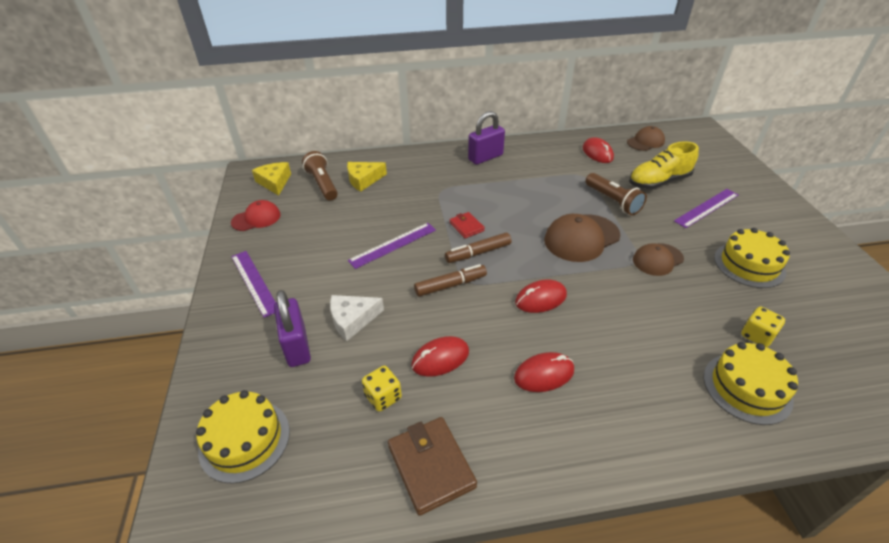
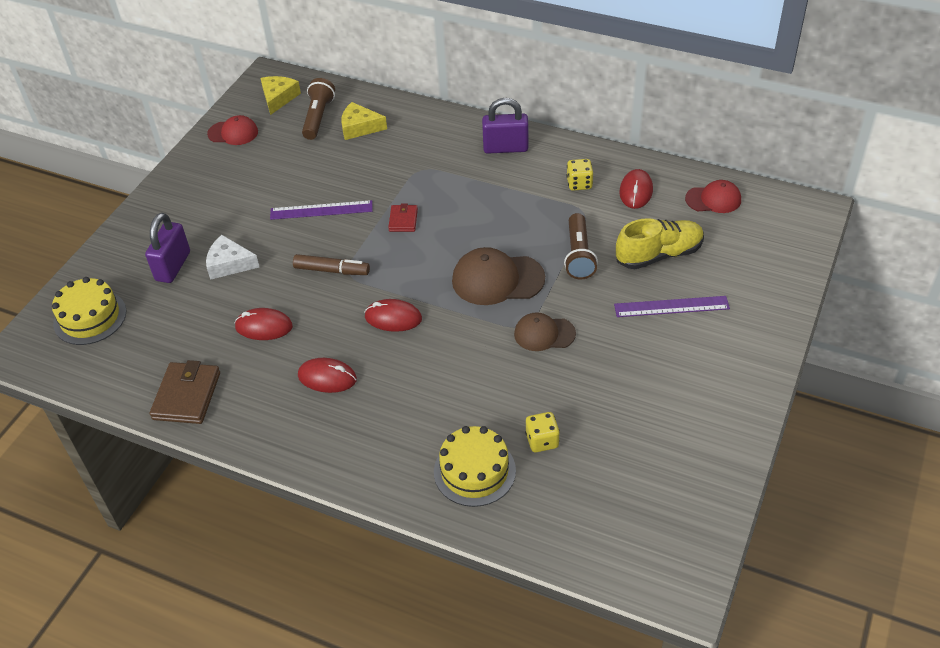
camera: 35 degrees right, 5 degrees up
purple ruler [231,251,276,318] -> none
yellow dice [362,366,402,412] -> yellow dice moved to [566,159,593,191]
brown marker [445,233,511,263] -> none
brown cap [627,126,665,151] -> red cap [685,180,741,213]
yellow shoe [629,141,699,189] -> yellow shoe turned 150 degrees clockwise [616,218,704,269]
yellow cake [714,228,790,288] -> none

